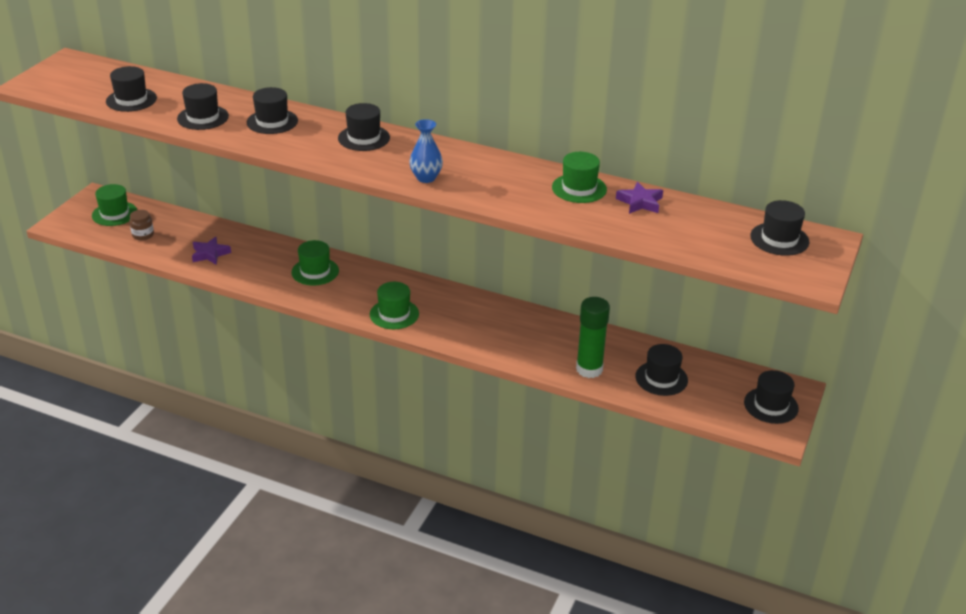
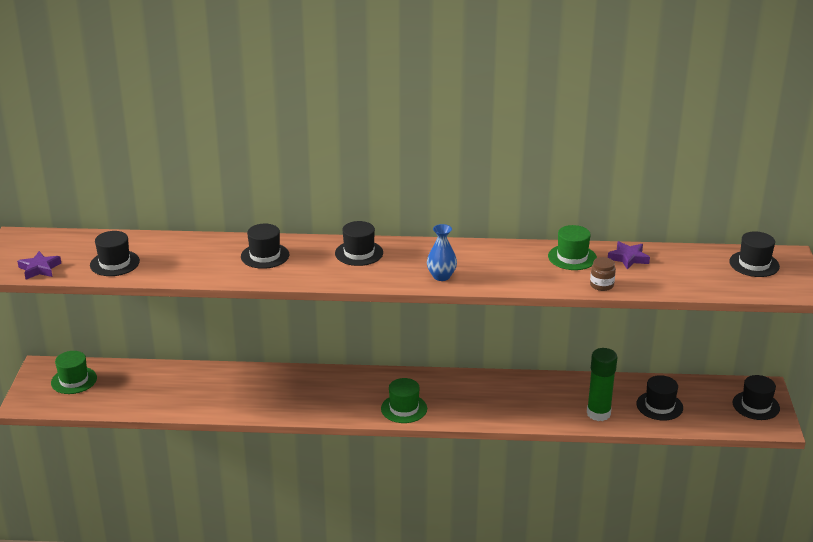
camera: 20 degrees left, 5 degrees down
brown jar [129,210,154,240] -> brown jar moved to [590,257,616,291]
black hat [177,83,229,130] -> none
purple star [192,237,231,265] -> purple star moved to [17,251,61,280]
green hat [291,240,339,285] -> none

